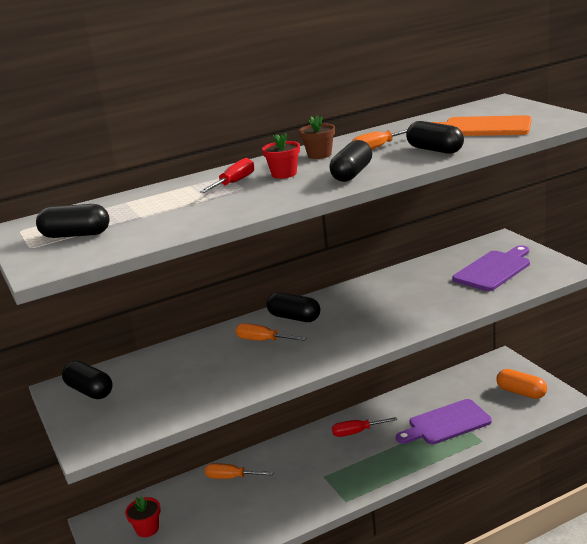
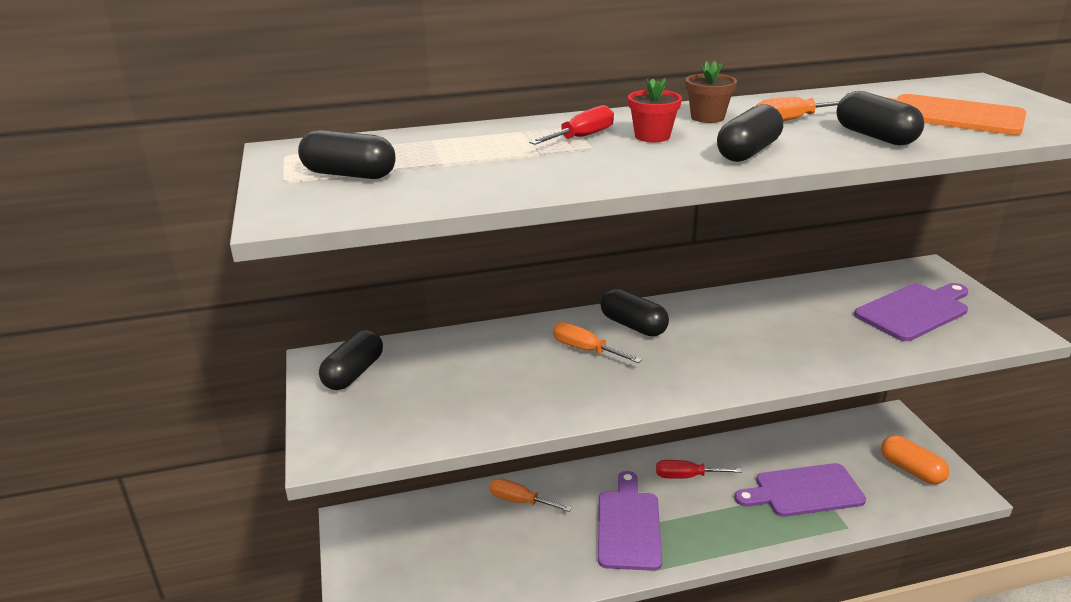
camera: 10 degrees right, 5 degrees up
black capsule [62,361,113,399] -> black capsule turned 60 degrees clockwise [319,329,383,390]
red flower pot [125,496,160,537] -> none
none -> purple cutting board [598,471,662,571]

